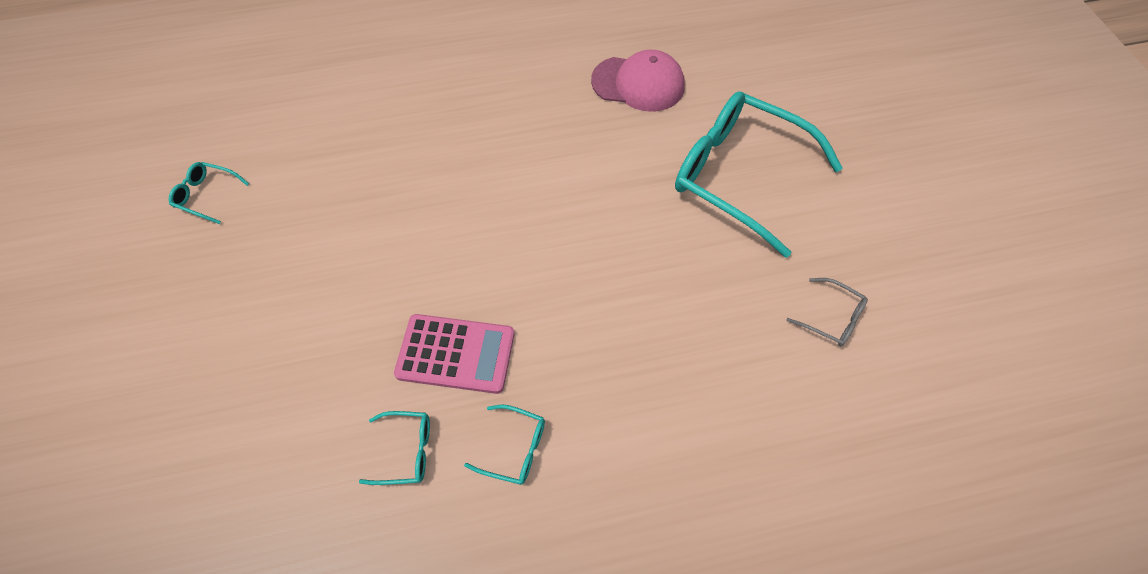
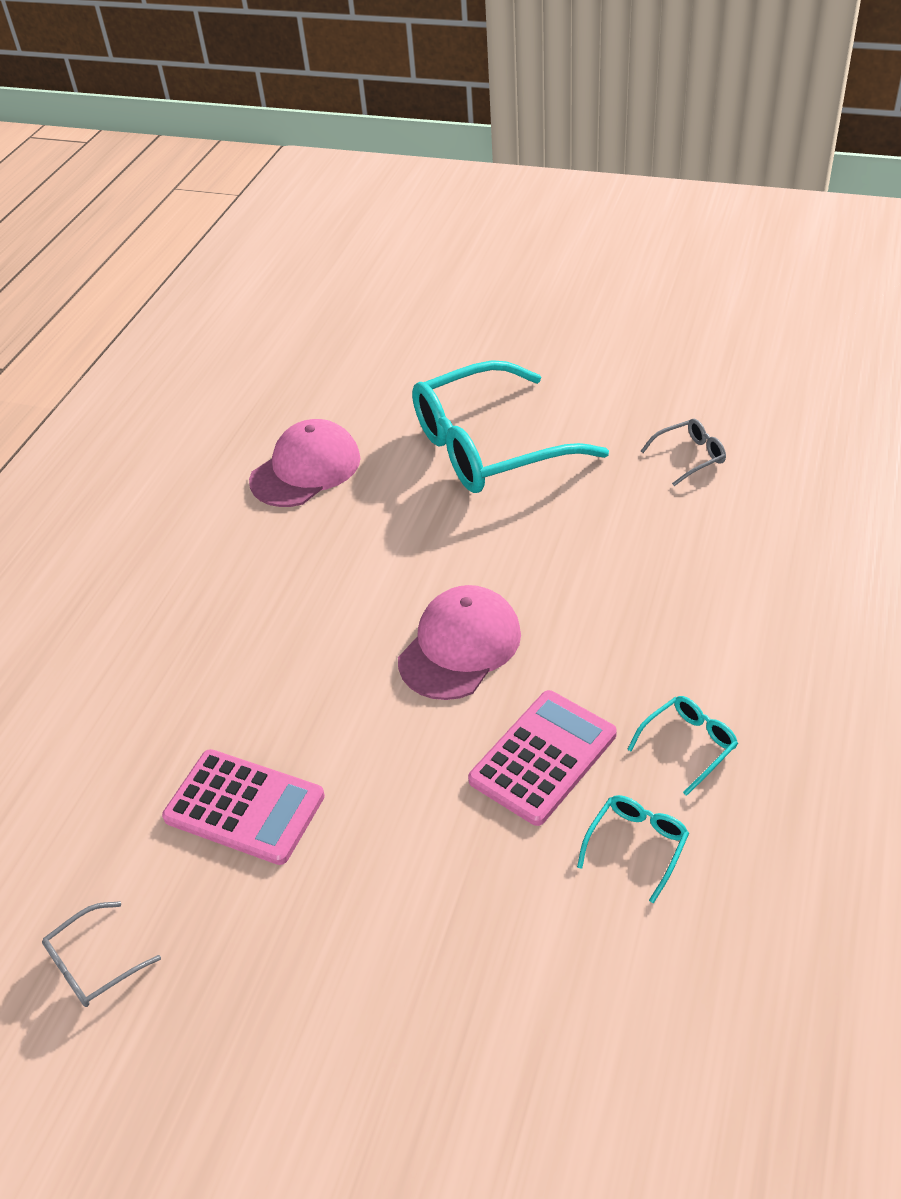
camera: 55 degrees left, 15 degrees down
turquoise glasses [168,162,249,224] -> grey glasses [42,901,161,1007]
none -> pink calculator [162,749,325,865]
none -> pink cap [398,585,521,700]

